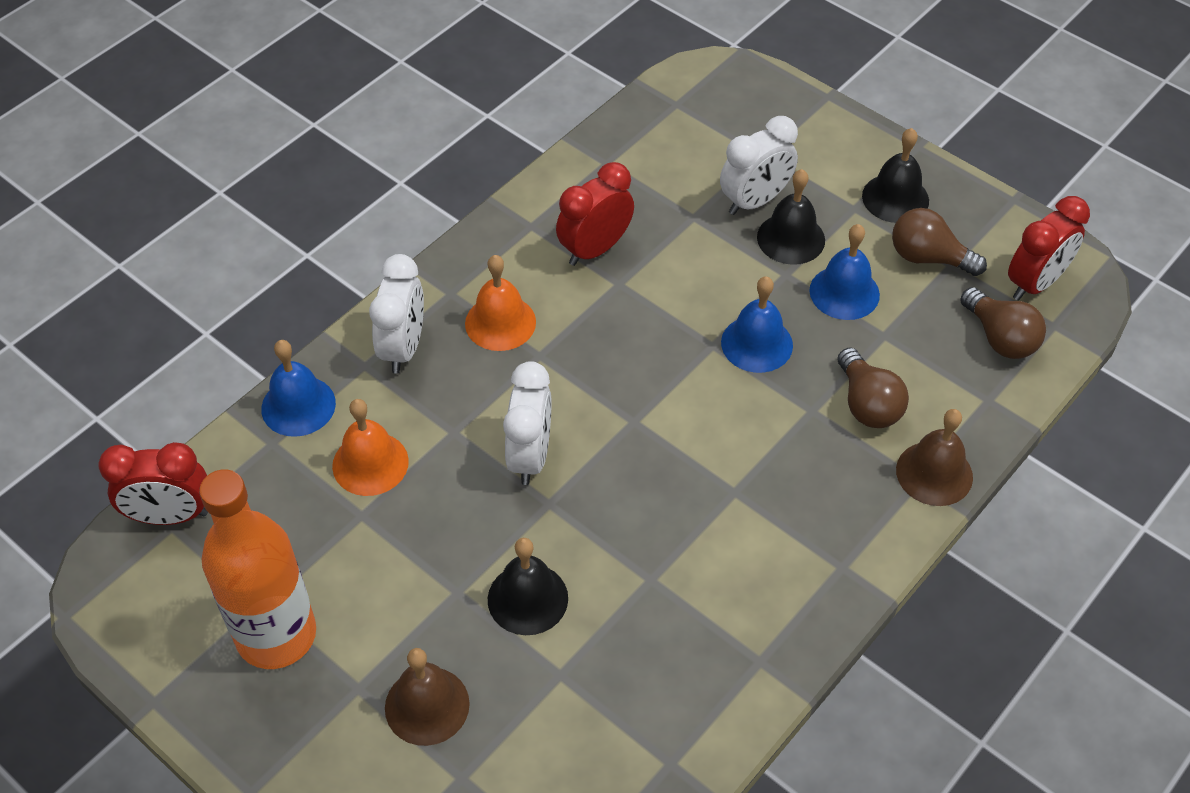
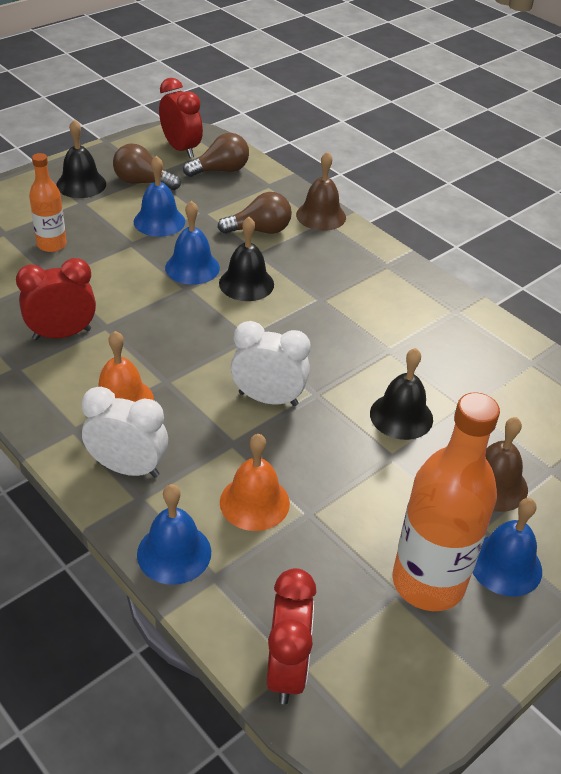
camera: 85 degrees left, 10 degrees down
red clock [556,162,634,266] -> red clock turned 105 degrees clockwise [16,258,96,340]
white clock [720,116,798,215] -> orange bottle [29,153,67,252]
black bell [757,169,825,265] -> black bell moved to [219,217,274,301]
brown light bulb [892,208,987,276] -> brown light bulb turned 75 degrees clockwise [113,143,181,190]
none -> blue bell [472,498,542,597]

